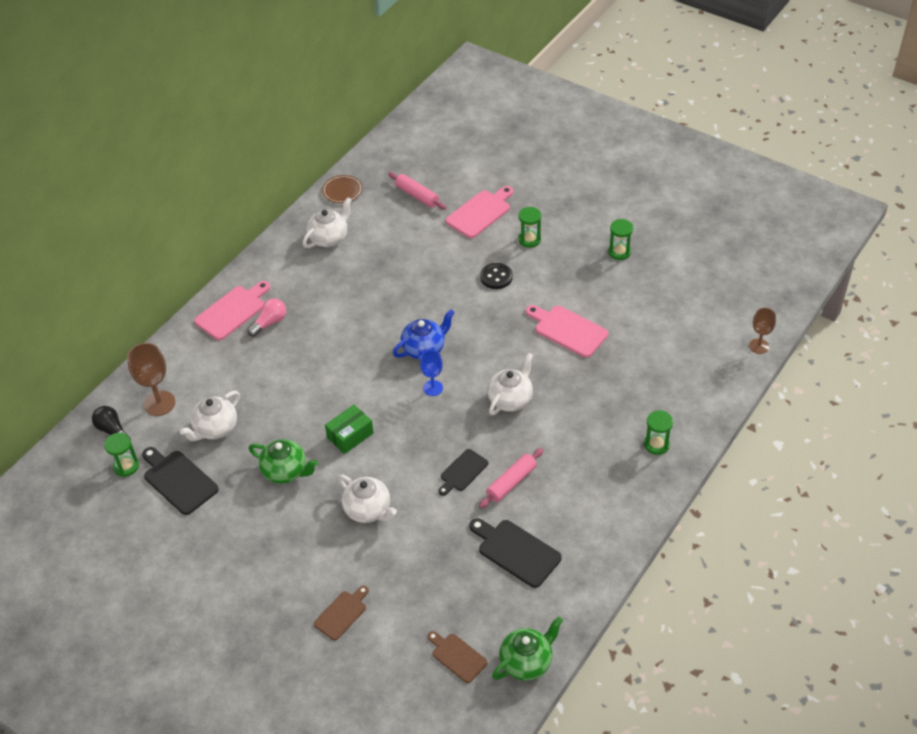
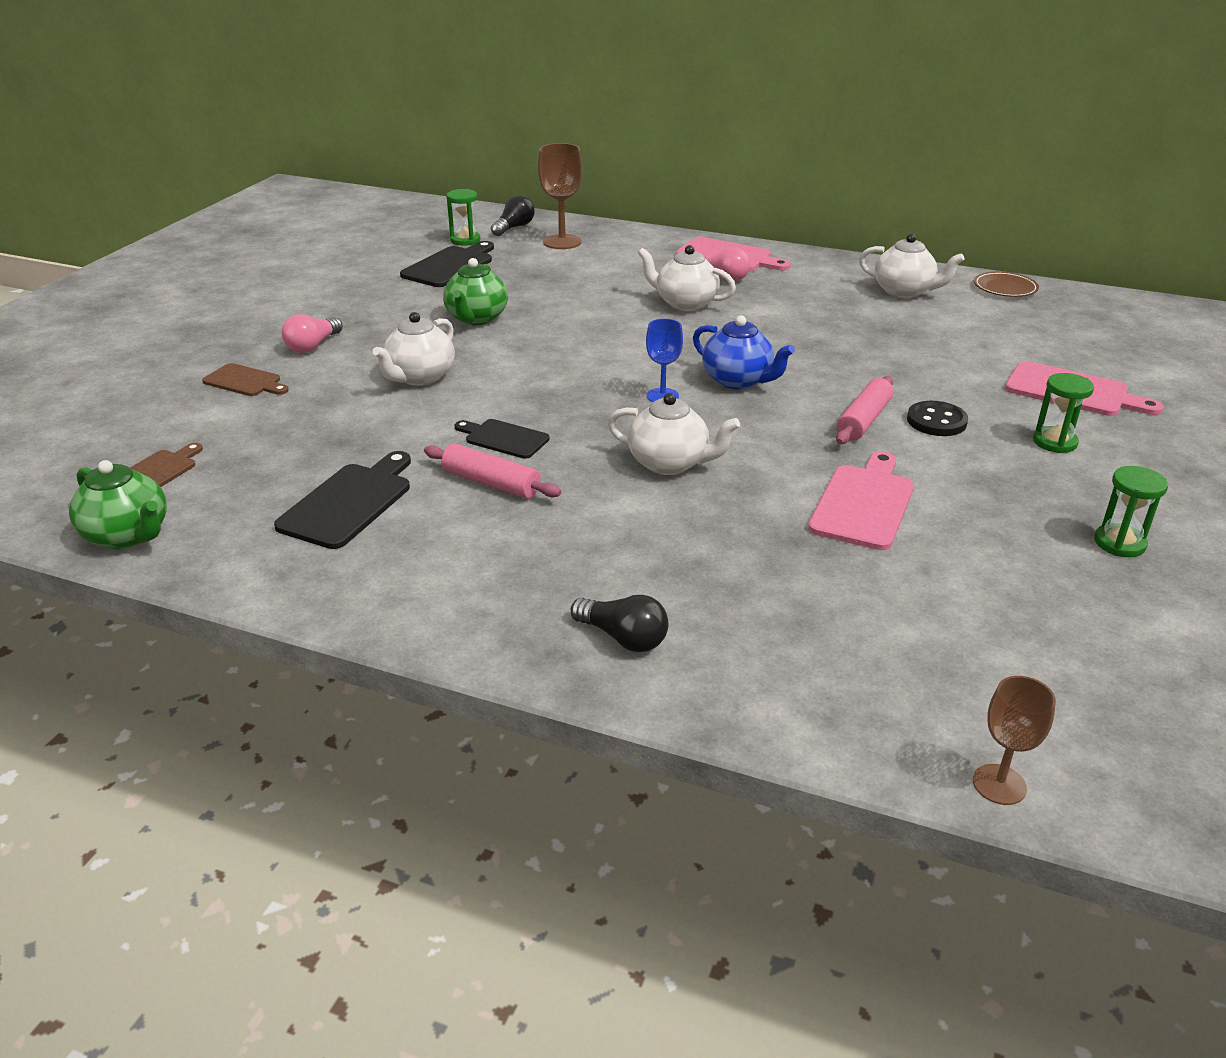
camera: 75 degrees right, 15 degrees down
white teapot [180,391,240,441] -> white teapot moved to [638,245,736,311]
green box [325,405,374,454] -> none
pink rolling pin [388,172,446,210] -> pink rolling pin moved to [836,376,893,444]
green hourglass [644,410,673,455] -> black light bulb [571,595,668,652]
none -> pink light bulb [282,314,343,353]

